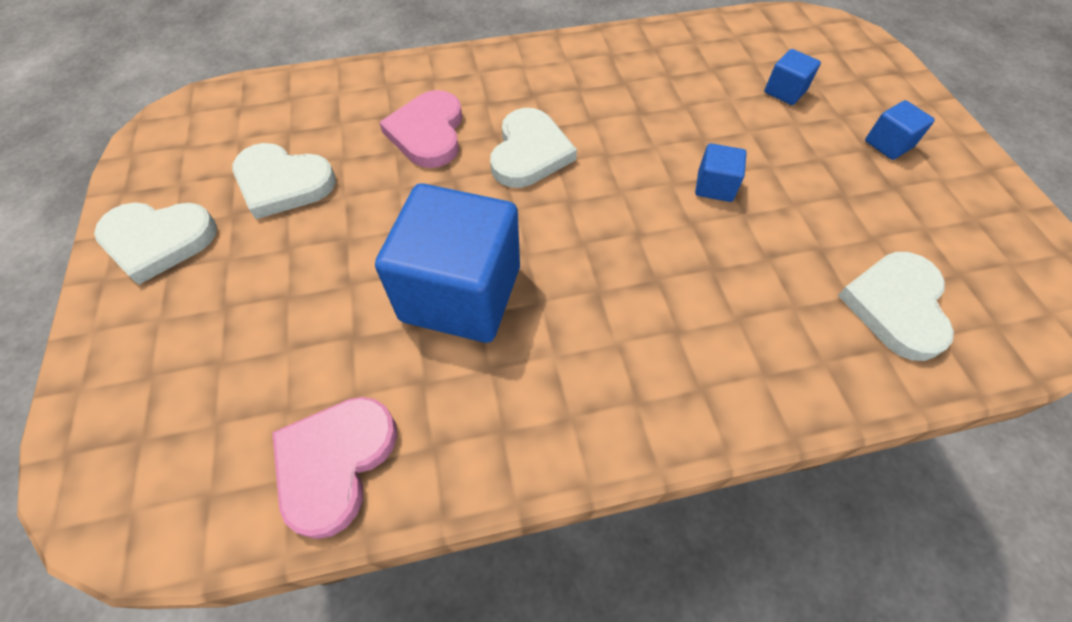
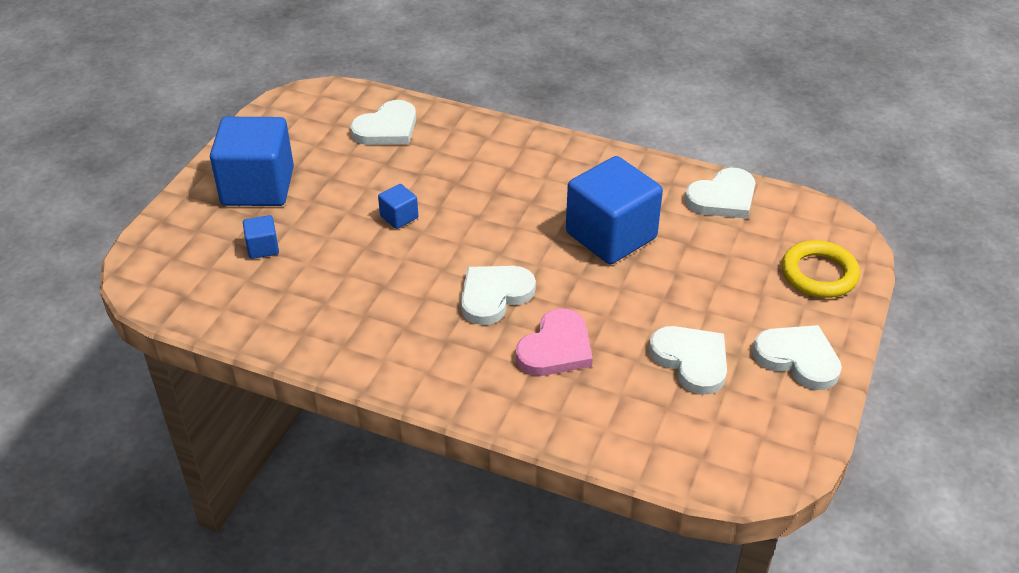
camera: 145 degrees left, 15 degrees down
pink heart [272,397,397,539] -> white heart [685,168,755,219]
blue cube [865,100,935,160] -> blue cube [210,117,294,206], size x2.32
none -> yellow ring [782,240,860,298]

